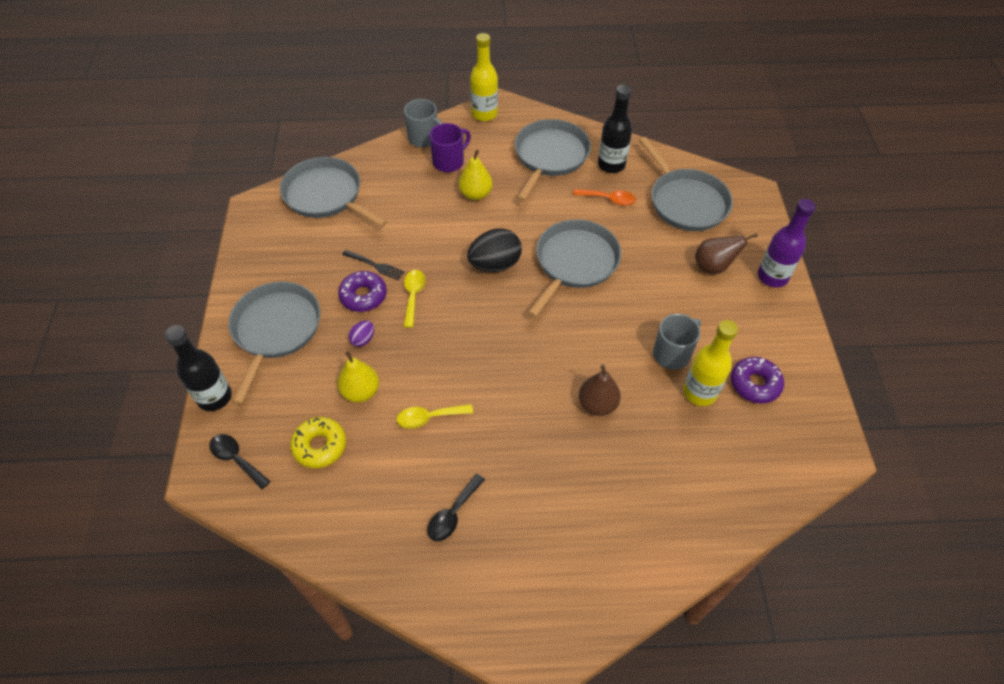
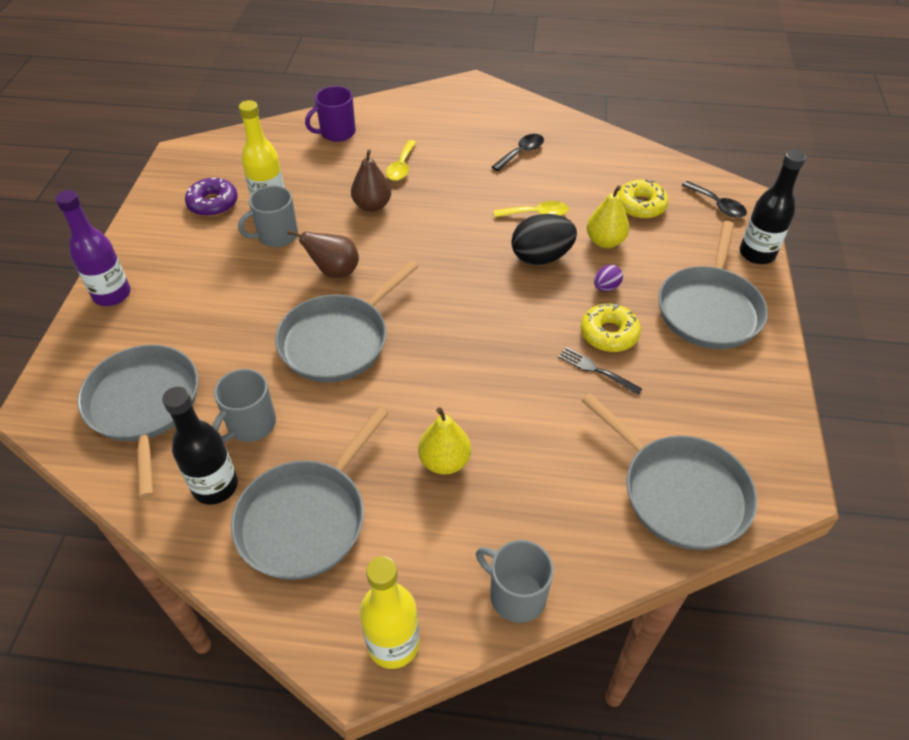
camera: 170 degrees left, 5 degrees down
purple donut [338,271,387,312] -> yellow donut [581,304,641,352]
yellow spoon [404,270,426,328] -> yellow spoon moved to [386,140,417,181]
purple mug [429,123,471,172] -> purple mug moved to [305,86,356,142]
black egg [467,229,522,272] -> black egg moved to [511,214,577,265]
orange spoon [573,189,636,206] -> grey mug [212,369,276,442]
brown pear [695,233,758,274] -> brown pear moved to [288,230,359,278]

